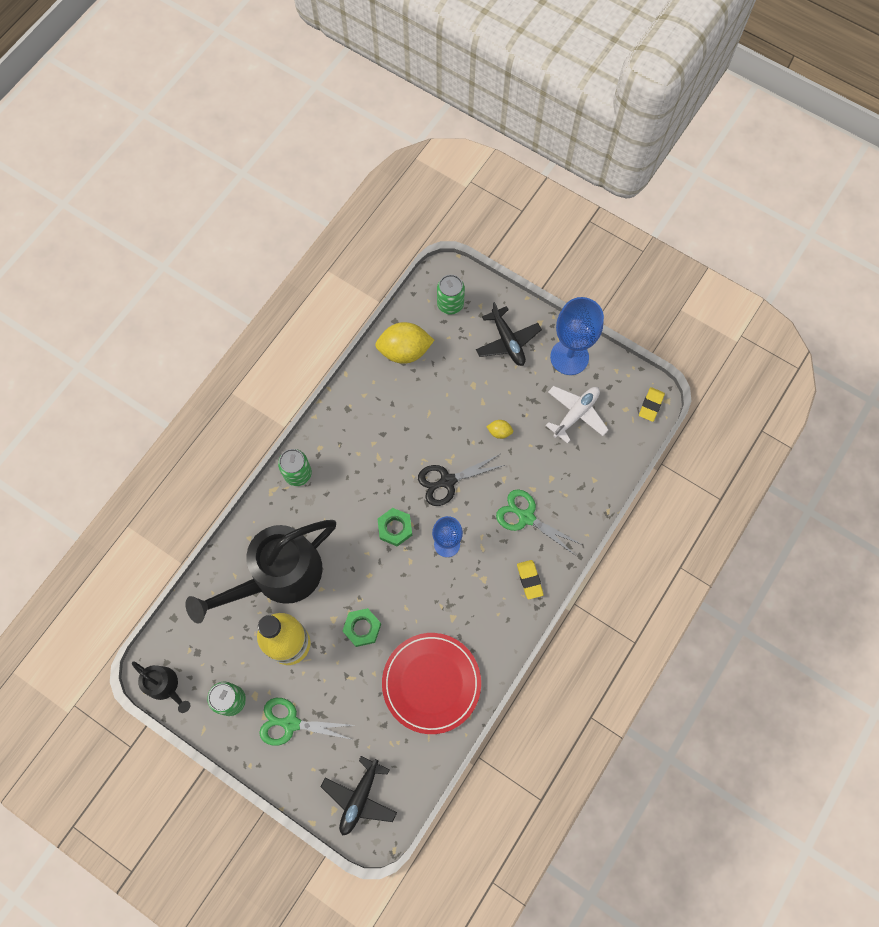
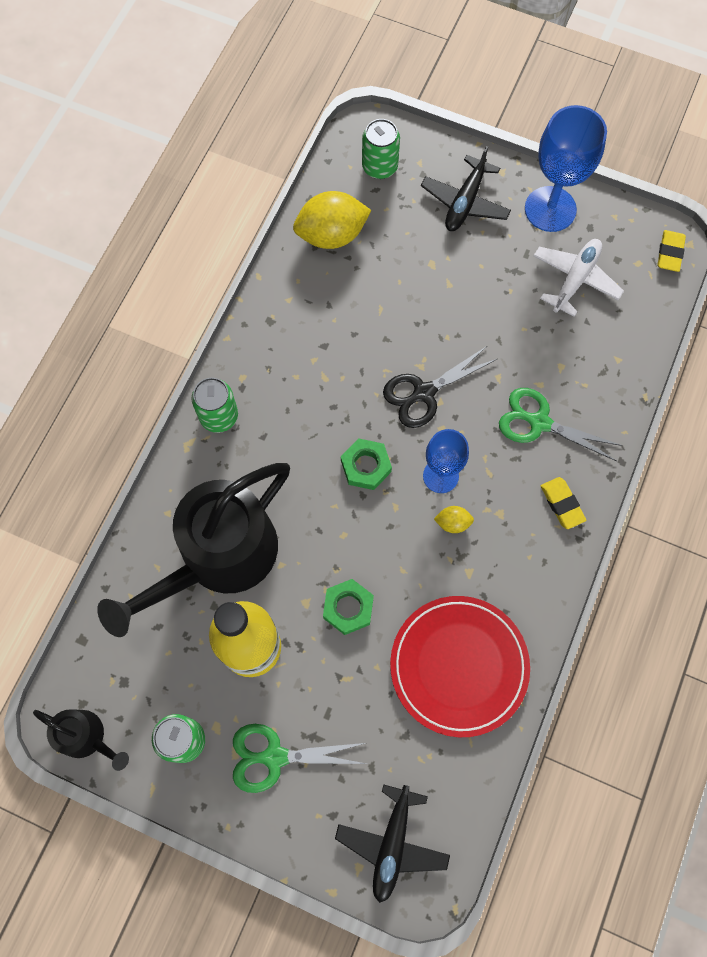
camera: 10 degrees left, 0 degrees up
black plane [476,302,542,366] -> black plane turned 60 degrees clockwise [421,146,511,231]
yellow lemon [486,420,513,439] -> yellow lemon moved to [434,506,474,533]

